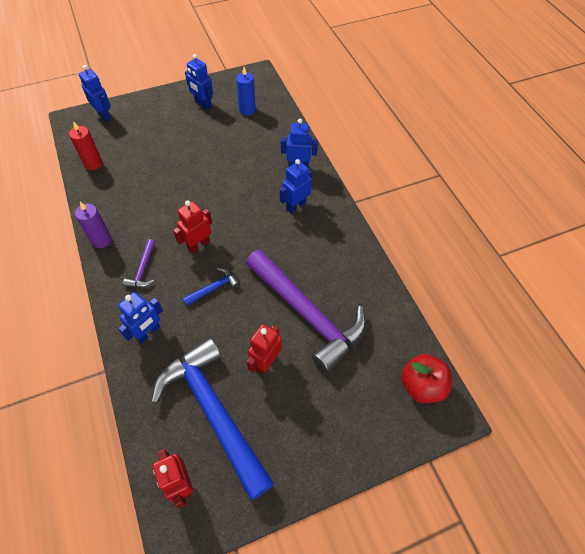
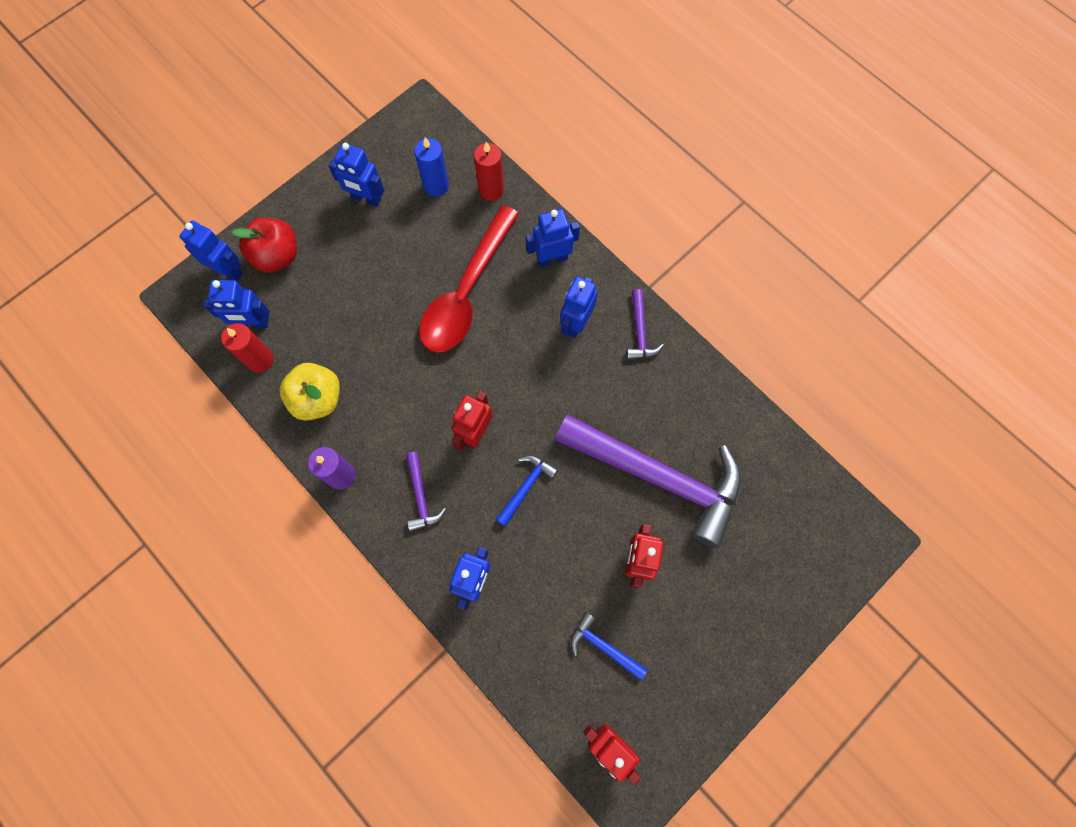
camera: 20 degrees left, 15 degrees up
blue hammer [151,337,274,500] -> blue hammer [570,612,648,681], size x0.41
red apple [402,354,452,403] -> red apple moved to [232,218,297,273]
none -> blue robot [204,280,270,328]
none -> yellow apple [279,363,340,421]
none -> red spoon [419,205,519,353]
none -> red candle [474,142,504,201]
none -> purple hammer [626,289,664,360]

